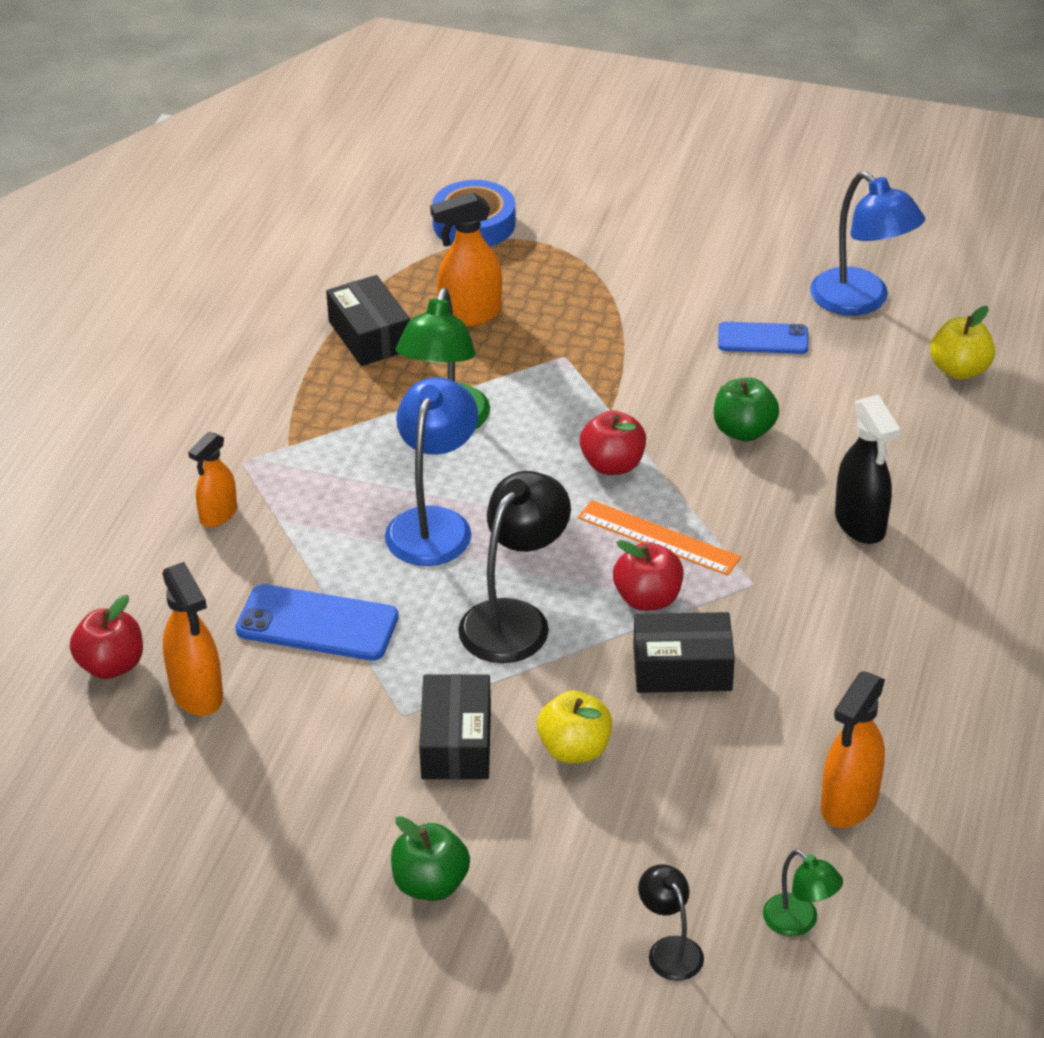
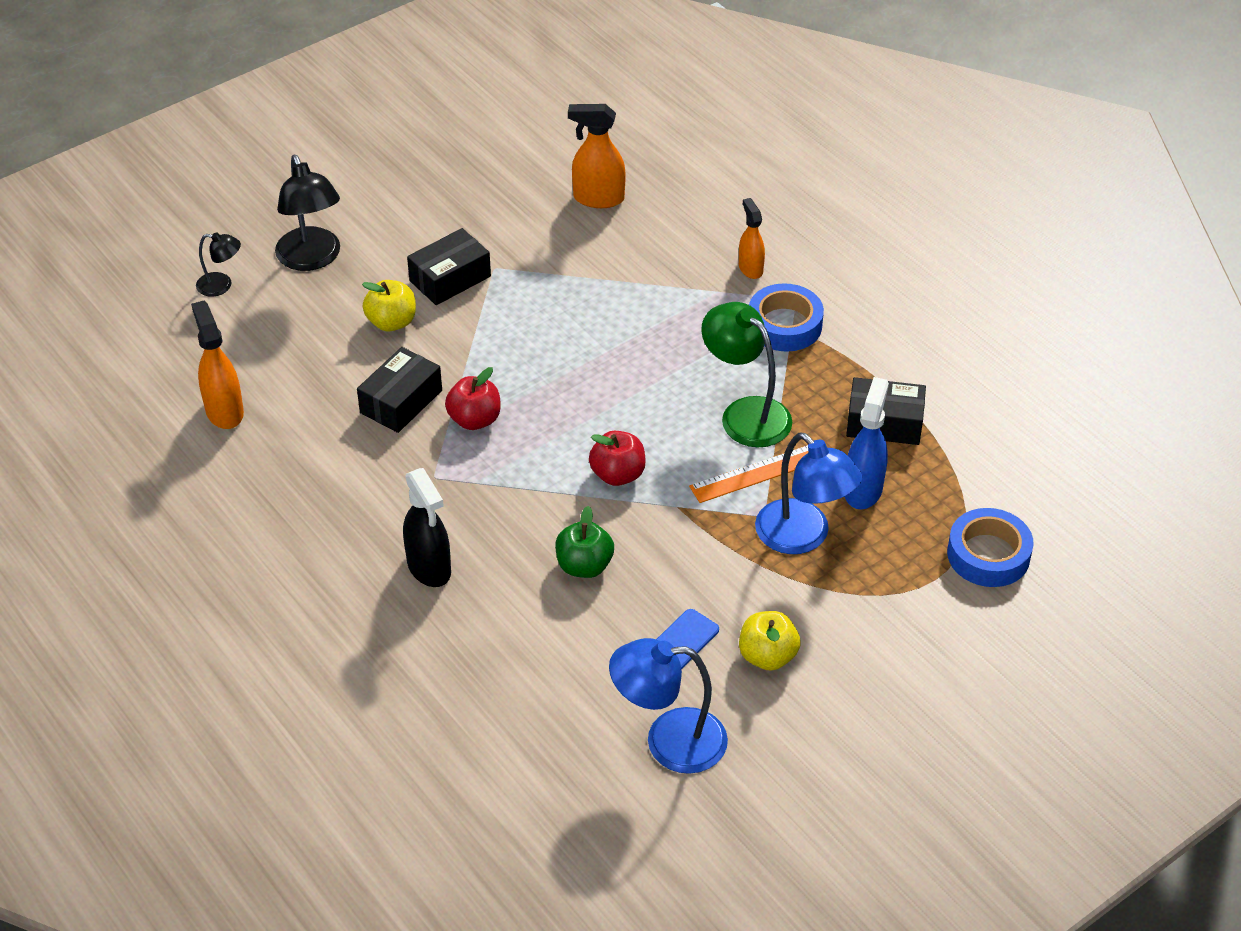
camera: 125 degrees right, 5 degrees up
red apple [70,595,143,679] -> none
blue phone [235,584,399,661] -> none
blue lamp [385,377,478,566] -> blue lamp moved to [755,432,862,554]
green apple [391,816,470,901] -> none
black box [419,674,491,780] -> black box turned 75 degrees counterclockwise [407,228,491,305]
orange spray bottle [430,192,502,327] -> blue spray bottle [845,377,889,509]
black lamp [458,471,571,663] -> black lamp moved to [275,155,340,271]
orange ruler [578,500,741,576] -> orange ruler moved to [689,445,809,503]
green lamp [763,849,843,937] -> none
black spray bottle [835,395,901,544] -> black spray bottle turned 135 degrees counterclockwise [403,468,451,587]
yellow apple [930,306,995,380] -> yellow apple moved to [739,611,801,671]
none -> blue tape [749,283,824,352]

